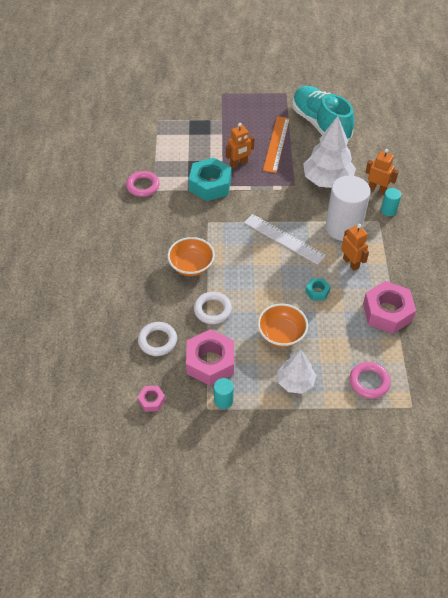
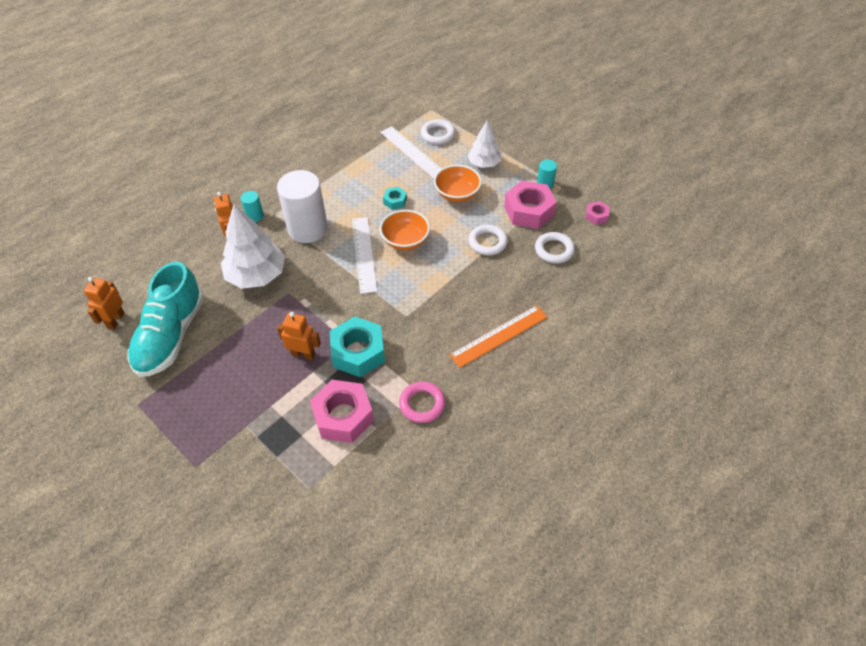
camera: 135 degrees left, 0 degrees up
orange bowl [167,237,215,276] -> orange bowl moved to [380,210,430,250]
orange ruler [263,116,290,173] -> orange ruler moved to [449,305,547,368]
orange robot [341,224,369,271] -> orange robot moved to [84,277,125,330]
pink ring [349,362,391,399] -> white ring [421,119,455,145]
pink nut [363,281,416,334] -> pink nut moved to [310,380,374,443]
none -> white ruler [380,126,442,179]

